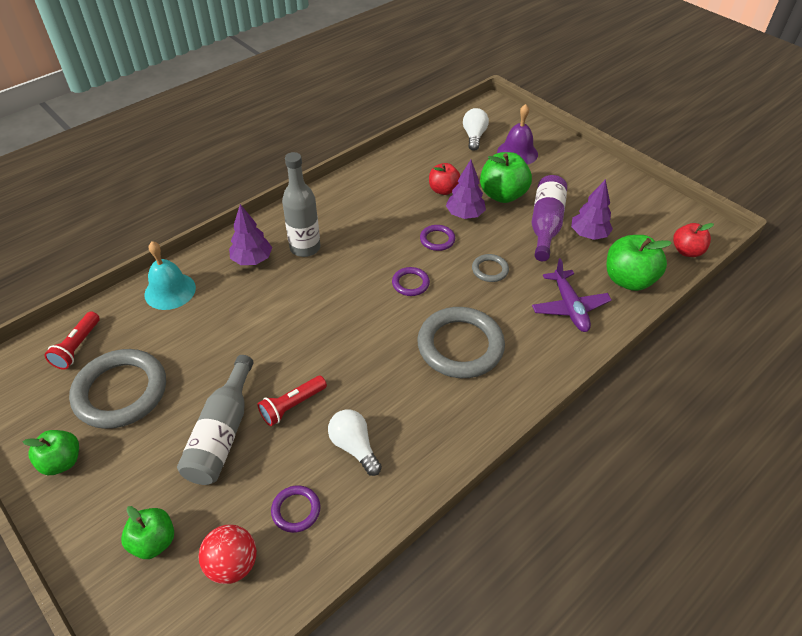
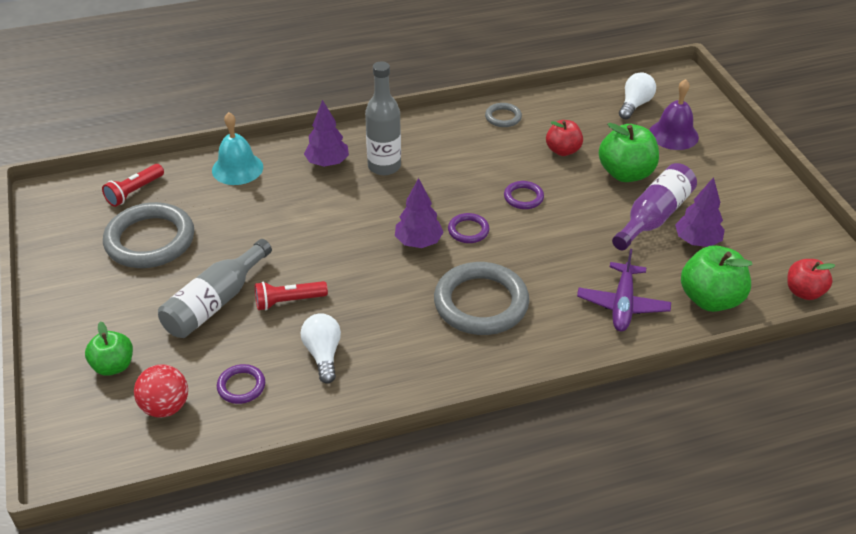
camera: 25 degrees right, 5 degrees down
green apple [23,430,79,475] -> none
purple tree [446,160,486,219] -> purple tree moved to [395,178,444,248]
grey ring [472,254,509,282] -> grey ring moved to [485,103,522,127]

